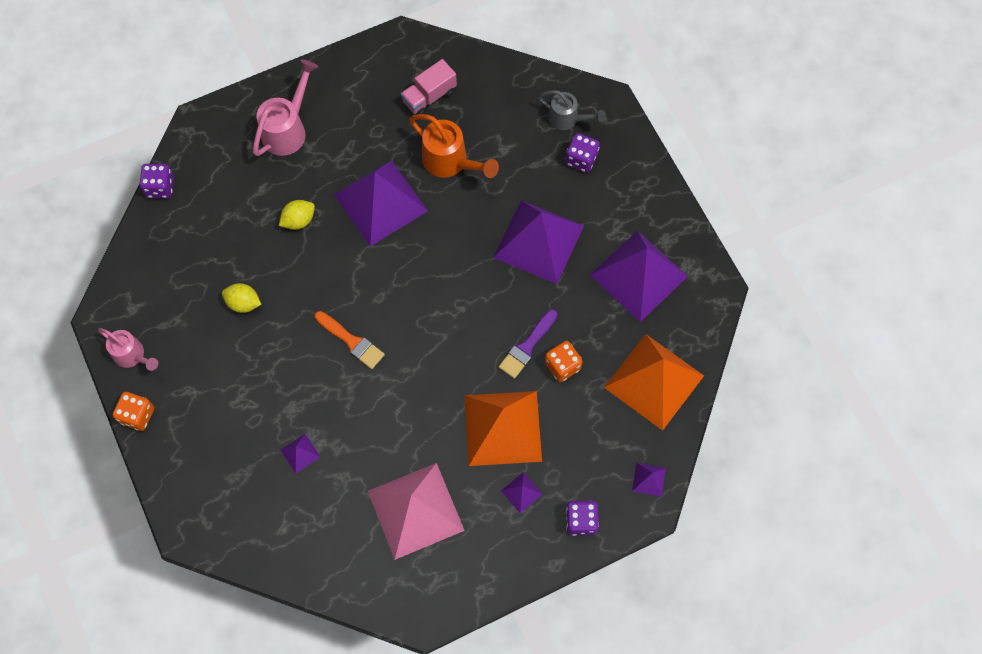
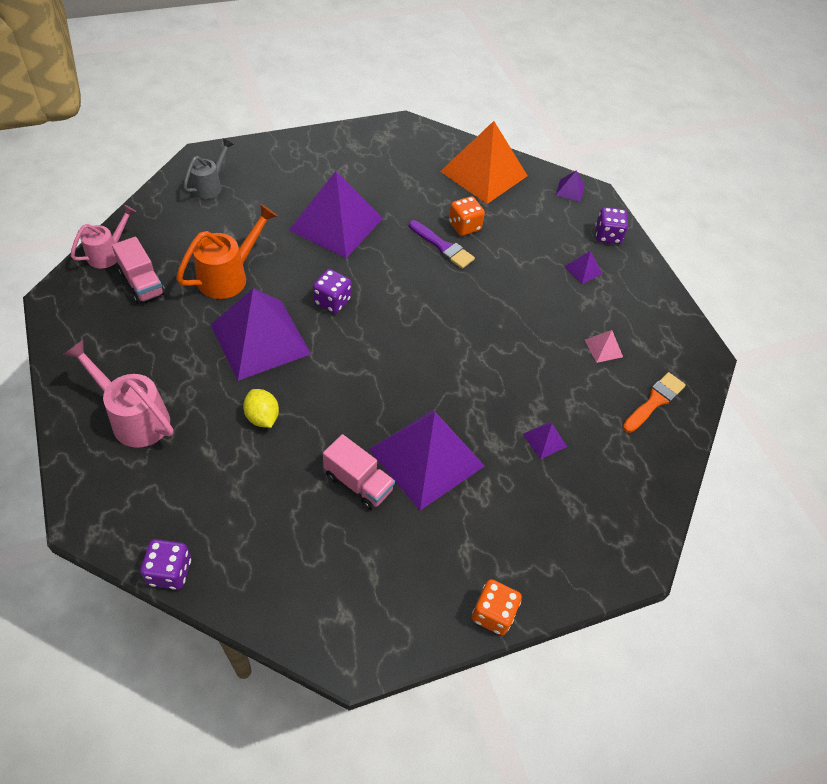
camera: 90 degrees left, 15 degrees down
pink watering can [98,328,158,371] -> pink watering can moved to [71,205,136,269]
yellow lemon [222,283,261,313] -> pink truck [323,434,395,510]
orange brush [315,311,385,369] -> orange brush moved to [623,372,686,433]
pink pyramid [368,463,465,560] -> pink pyramid [585,330,623,363], size x0.40
orange pyramid [464,391,542,466] -> none
purple dice [565,133,600,173] -> purple dice moved to [313,269,351,314]
purple pyramid [590,231,688,322] -> purple pyramid moved to [369,409,485,510]

